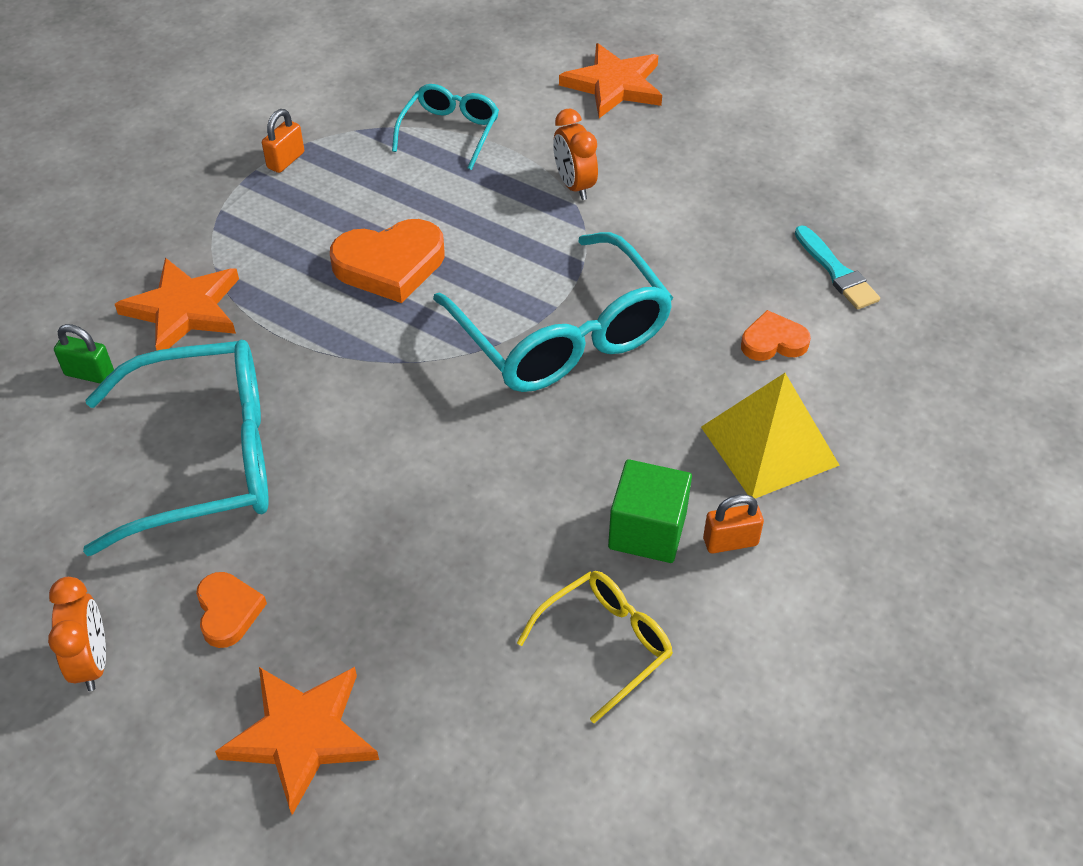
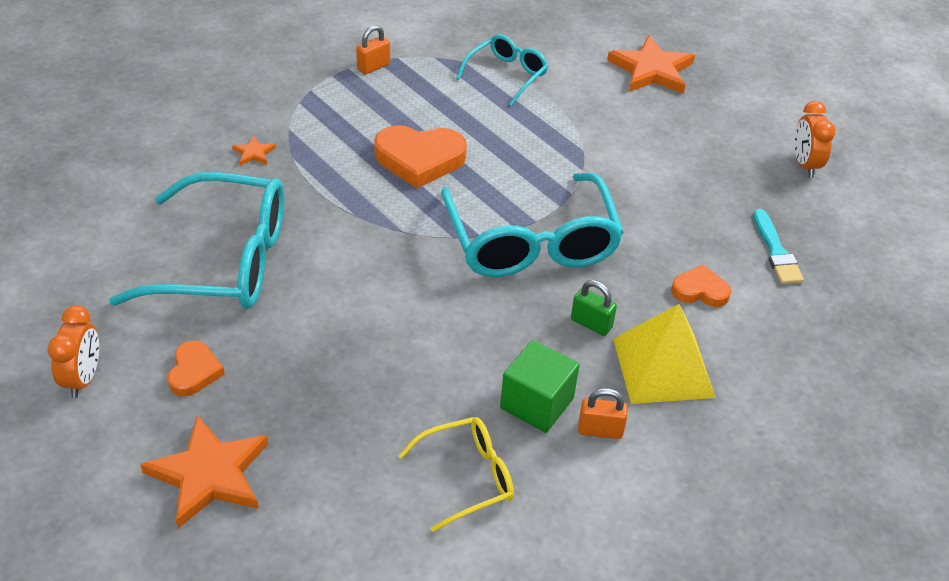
camera: 15 degrees right, 5 degrees down
green padlock [54,324,114,384] -> green padlock moved to [571,280,617,336]
orange star [115,258,239,351] -> orange star [232,136,276,165], size x0.44
orange clock [553,109,598,200] -> orange clock moved to [794,101,836,178]

